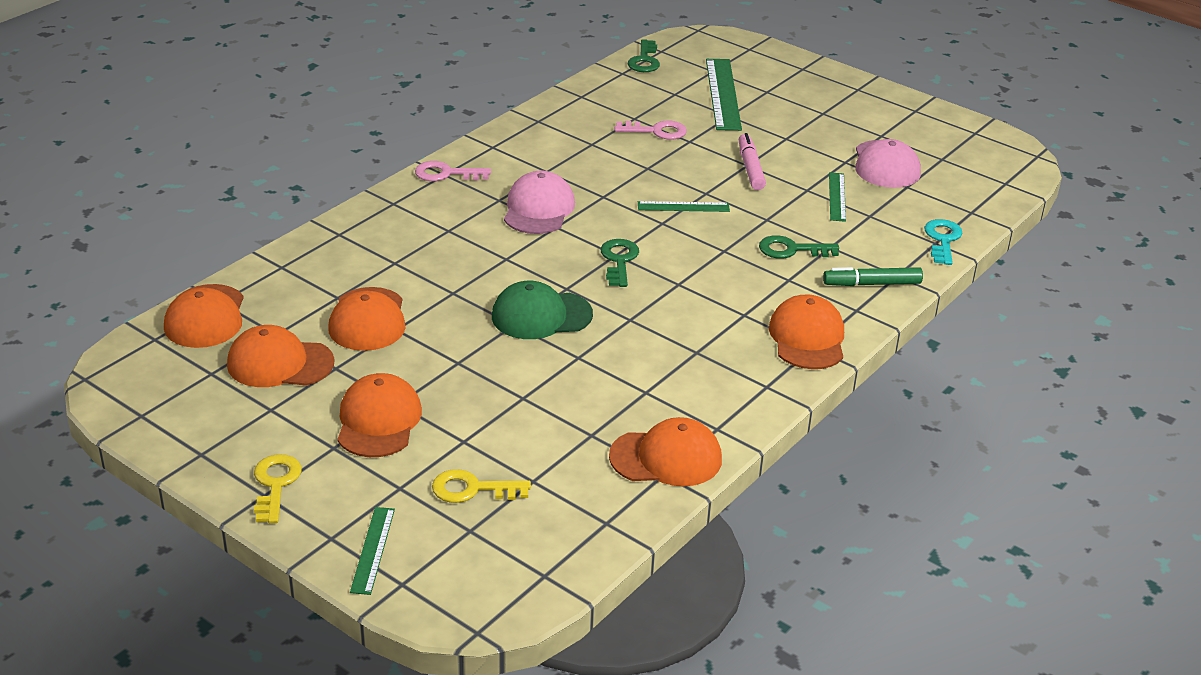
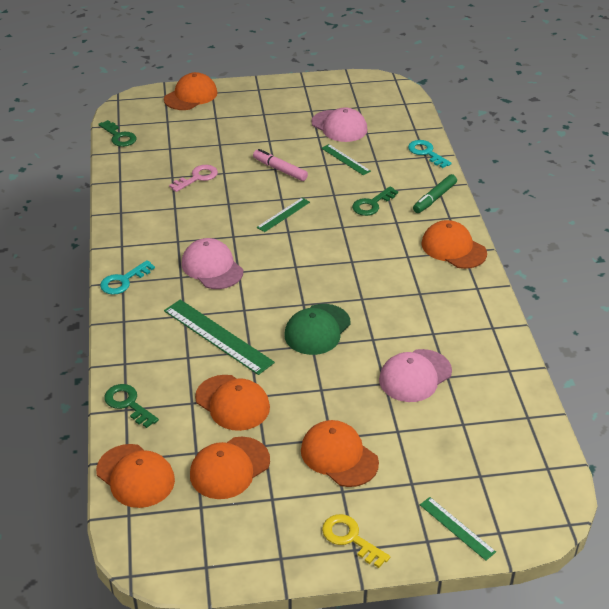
camera: 45 degrees left, 5 degrees up
pink key [415,161,491,181] -> turquoise key [100,260,155,295]
yellow key [432,469,531,503] -> none
green key [600,239,639,287] -> green key moved to [104,384,159,428]
orange cap [609,417,722,486] -> orange cap moved to [164,72,217,110]
green ruler [706,59,742,131] -> green ruler moved to [164,300,275,375]
none -> pink cap [379,349,452,402]

